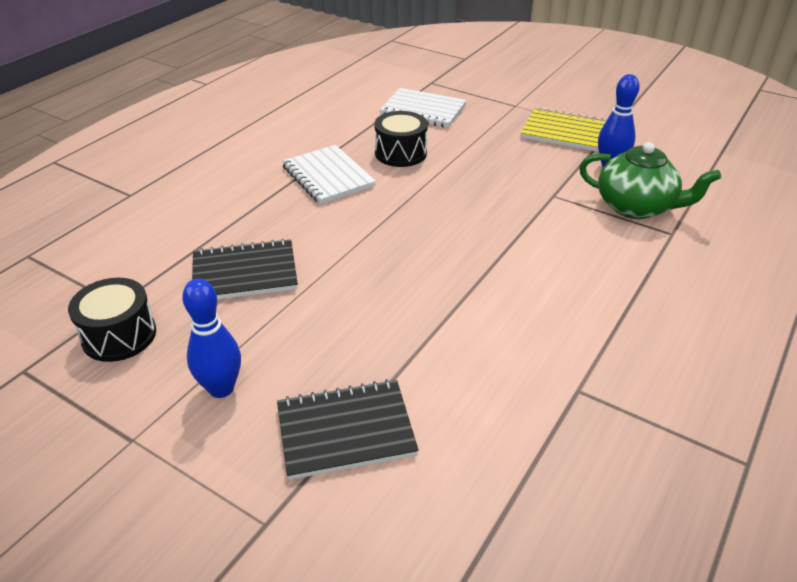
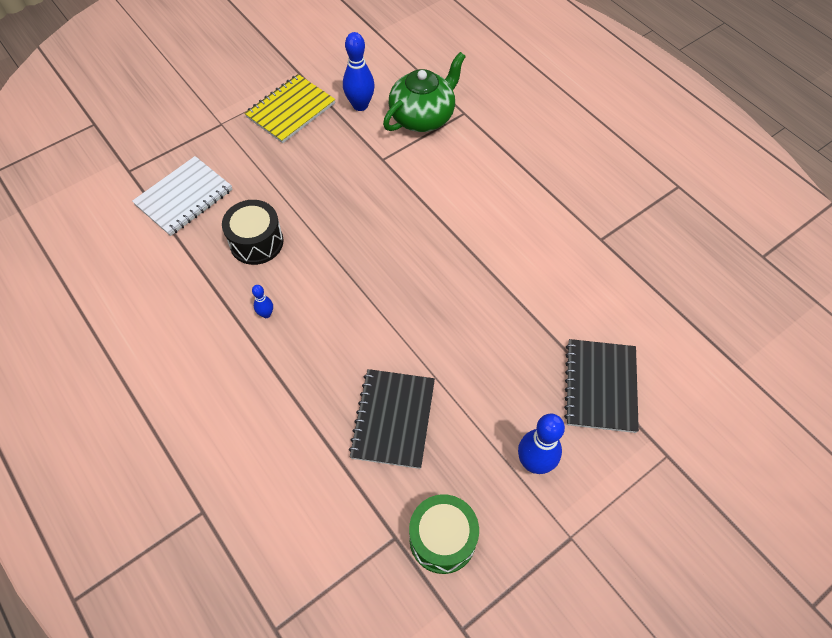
camera: 70 degrees left, 20 degrees up
black drum [68,278,156,362] -> green drum [409,494,479,574]
white notebook [282,145,376,204] -> blue bowling pin [252,285,273,318]

